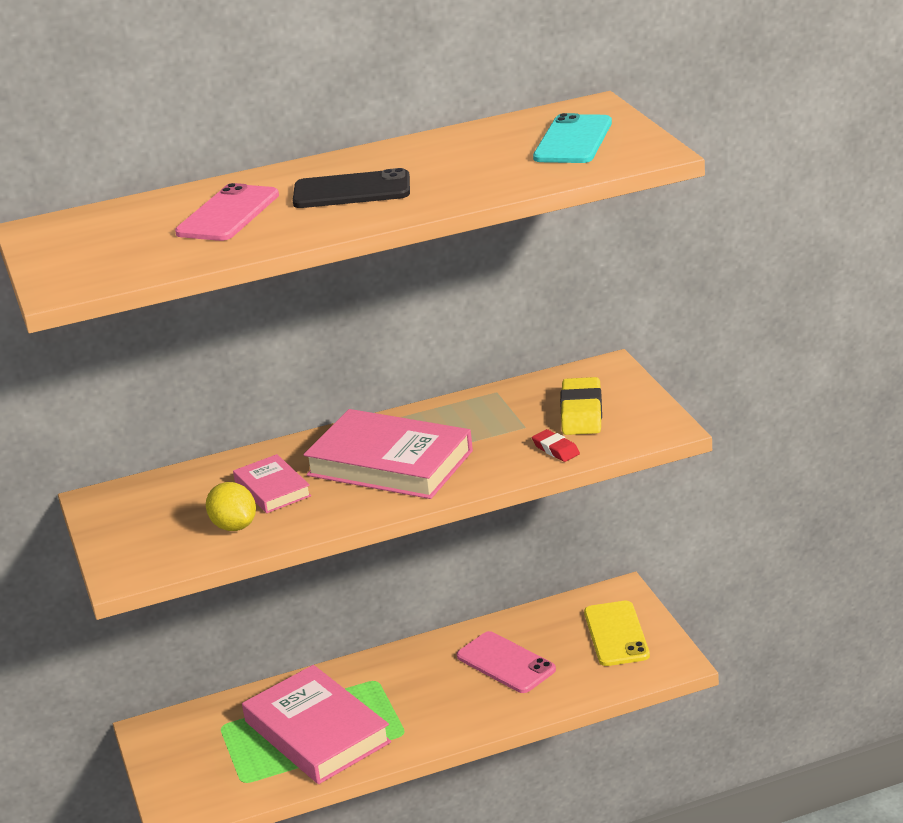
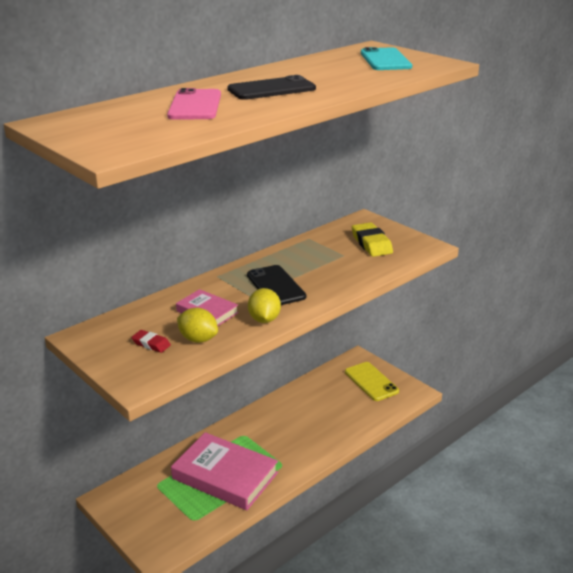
camera: 25 degrees left, 0 degrees up
pink book [303,409,473,499] -> black phone [247,265,306,305]
pink phone [457,631,556,693] -> none
red eraser [532,429,580,462] -> red eraser moved to [131,330,171,353]
none -> yellow lemon [248,288,281,323]

